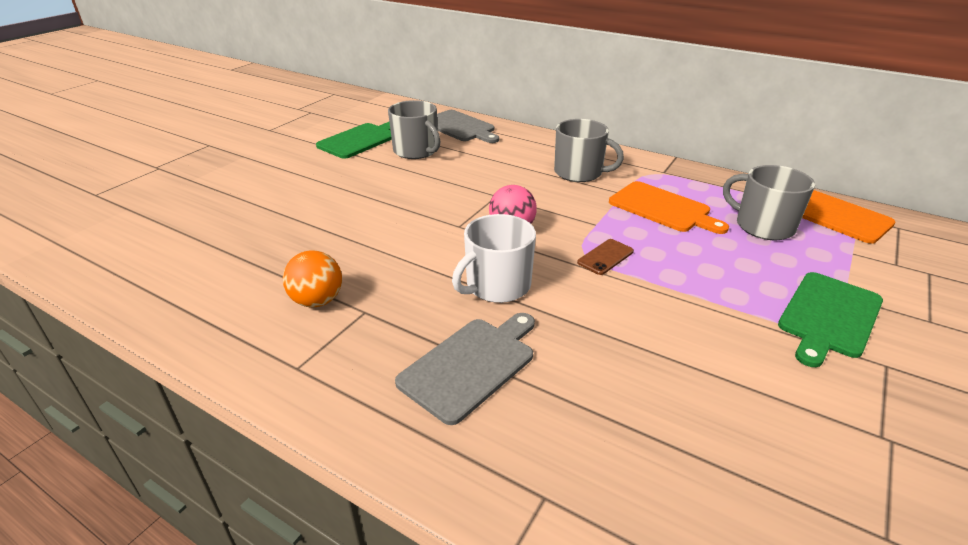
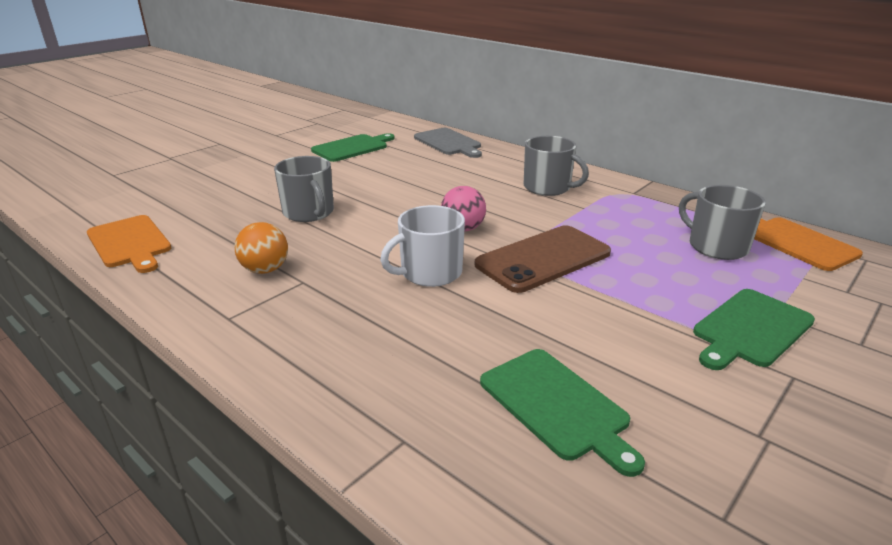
camera: 10 degrees right, 5 degrees down
grey mug [388,100,441,159] -> grey mug moved to [274,156,334,222]
grey cutting board [395,313,535,425] -> none
brown phone [577,239,634,275] -> brown phone [475,225,611,293], size x2.30
orange cutting board [609,181,729,234] -> orange cutting board moved to [87,215,171,273]
none -> green cutting board [480,349,645,477]

